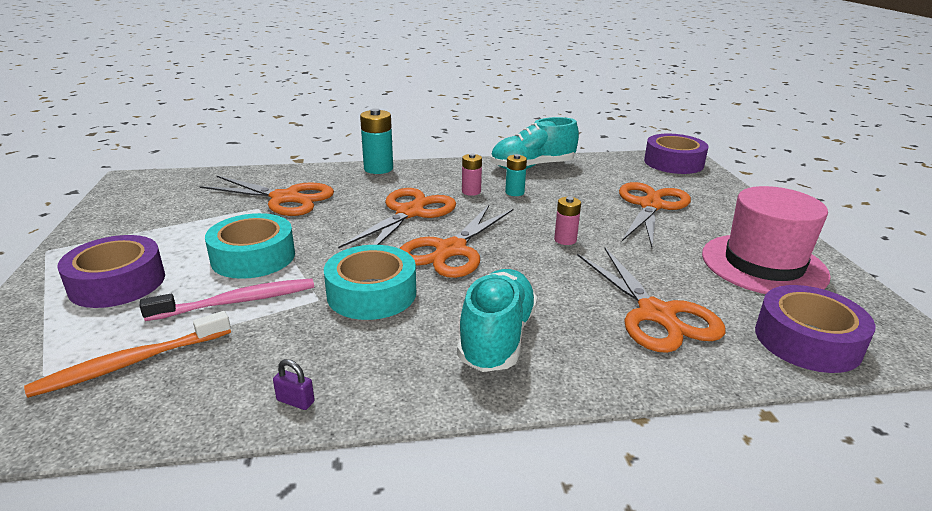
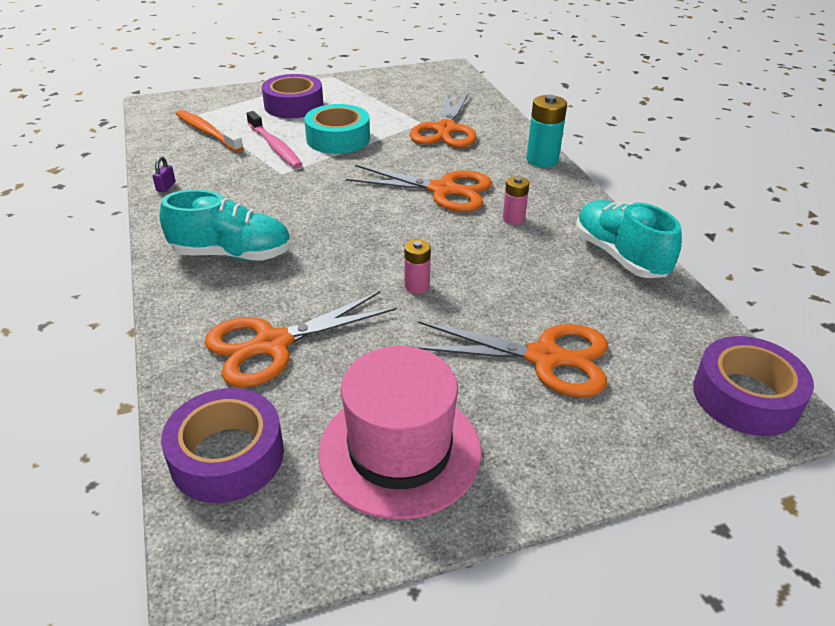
camera: 80 degrees right, 10 degrees up
turquoise tape [324,245,416,320] -> none
orange scissors [399,205,514,278] -> none
turquoise battery [505,154,527,196] -> none

